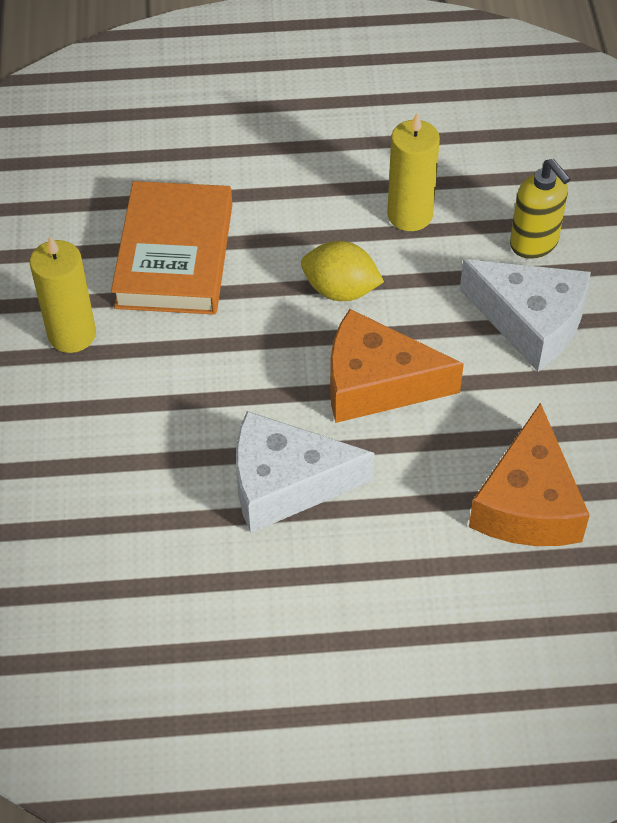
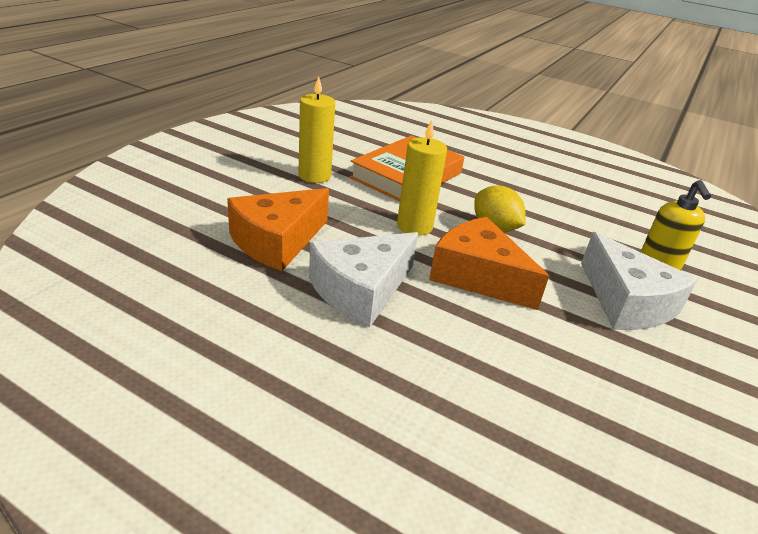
camera: 30 degrees right, 20 degrees down
white cheese [236,411,375,533] -> white cheese turned 75 degrees counterclockwise [309,232,418,328]
yellow candle [387,112,440,231] -> yellow candle moved to [397,120,447,236]
orange cheese [469,403,590,546] -> orange cheese moved to [227,188,329,271]

